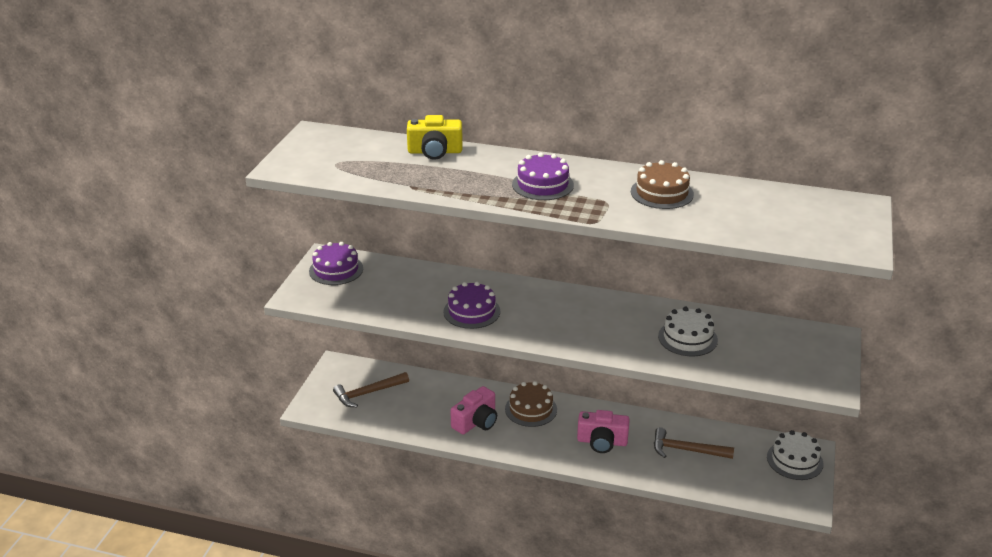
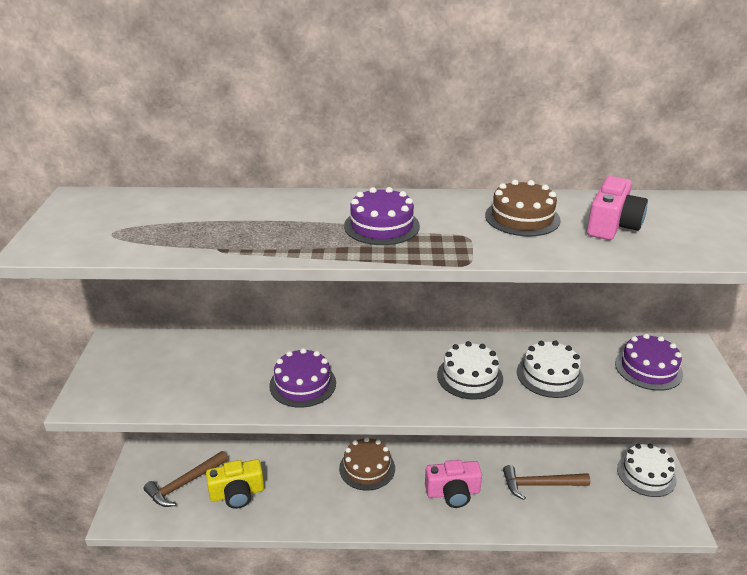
camera: 15 degrees left, 0 degrees up
purple cake [309,242,363,285] -> purple cake moved to [615,334,683,391]
yellow camera [407,115,463,160] -> yellow camera moved to [206,459,264,509]
pink camera [450,386,497,434] -> pink camera moved to [587,176,648,240]
none -> white cake [437,341,503,400]

